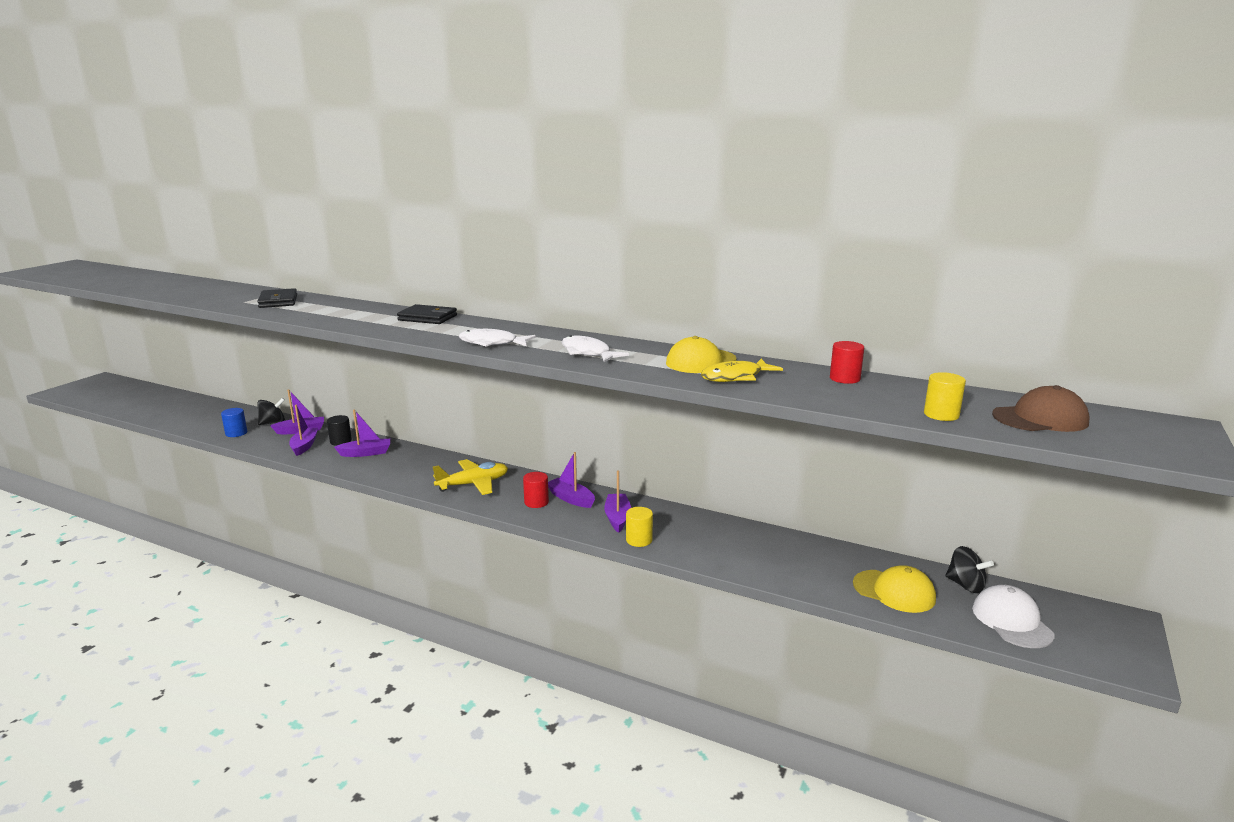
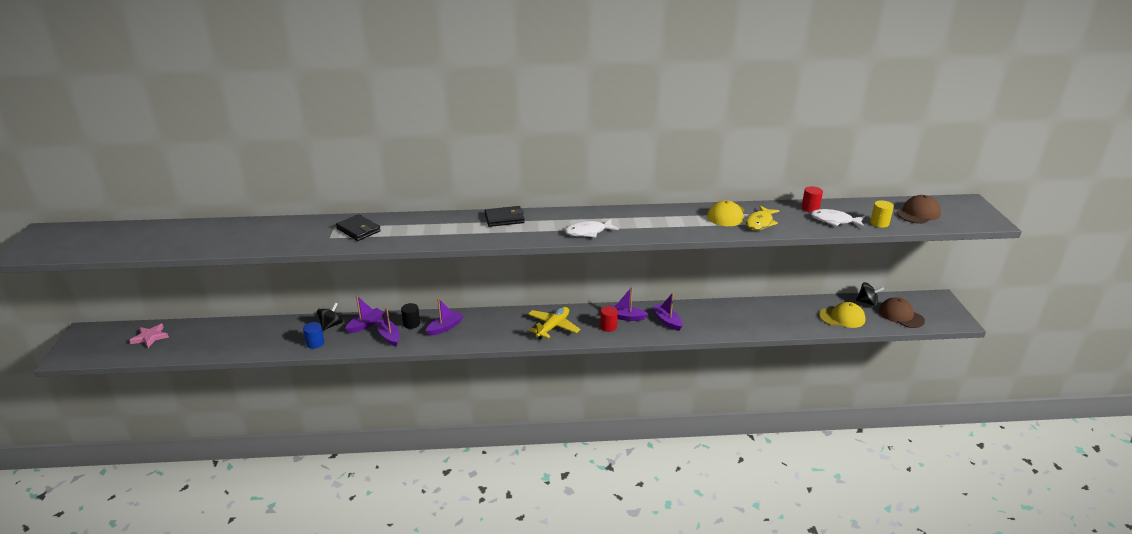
camera: 30 degrees left, 10 degrees up
white fish [562,335,629,362] -> white fish moved to [811,209,865,227]
yellow cylinder [626,507,653,547] -> none
white cap [972,585,1055,648] -> brown cap [879,297,925,328]
none -> pink star [129,323,169,348]

